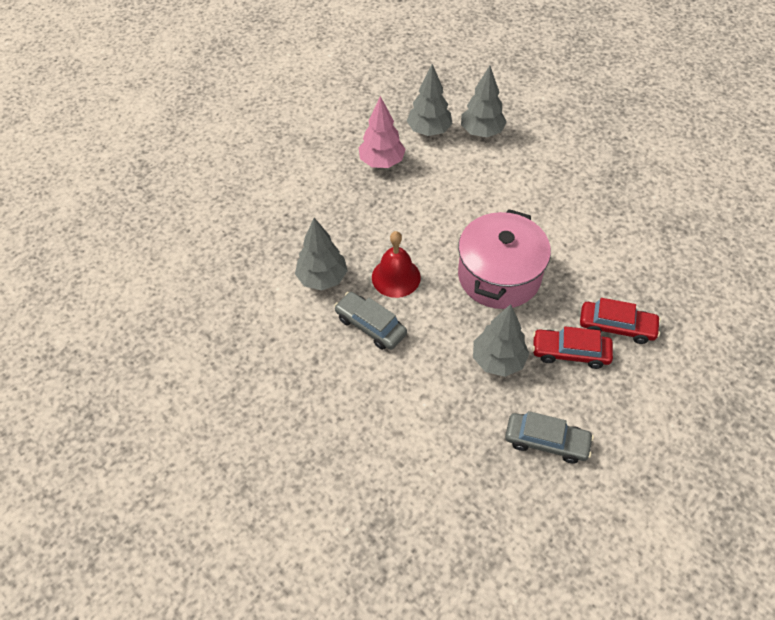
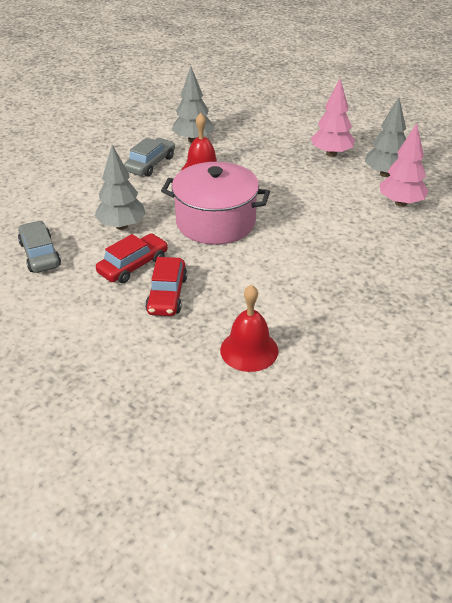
camera: 80 degrees right, 15 degrees down
grey tree [461,66,507,137] -> pink tree [380,123,429,207]
grey car [505,411,594,464] -> grey car turned 150 degrees clockwise [18,221,61,273]
red car [532,326,613,369] -> red car turned 45 degrees clockwise [96,233,168,283]
none -> red bell [220,285,278,372]

